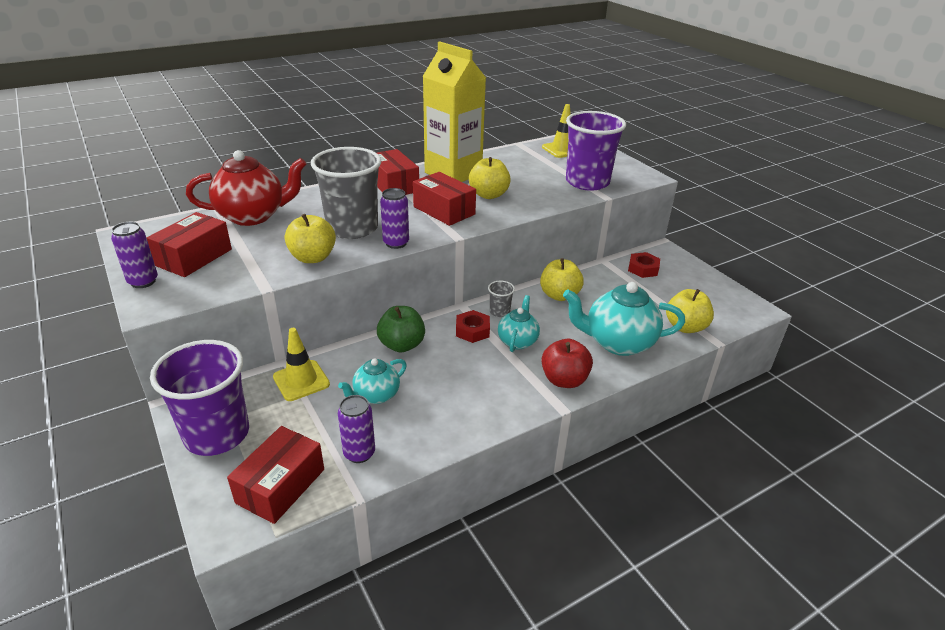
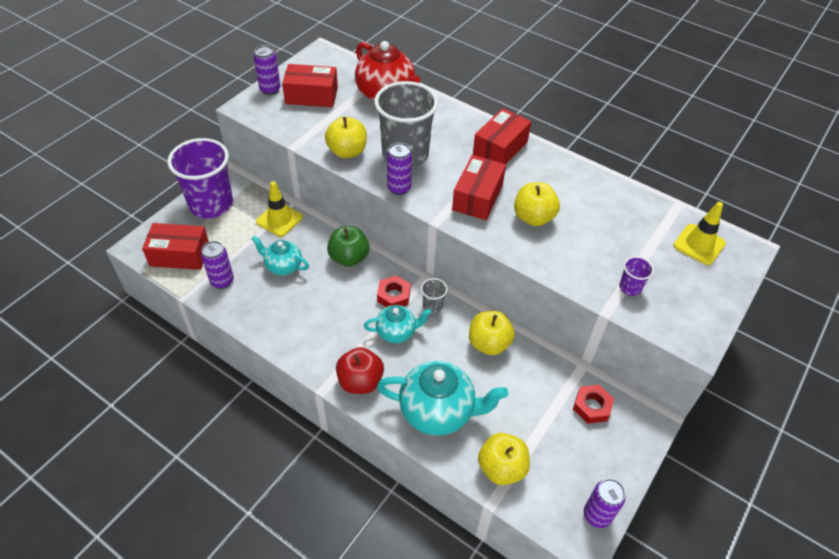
camera: 65 degrees right, 15 degrees up
yellow carton [422,41,486,182] -> none
turquoise teapot [563,282,685,356] -> turquoise teapot turned 120 degrees clockwise [377,361,508,436]
purple cup [566,111,626,191] -> purple cup [619,256,654,296], size x0.42
none -> purple can [584,479,626,528]

